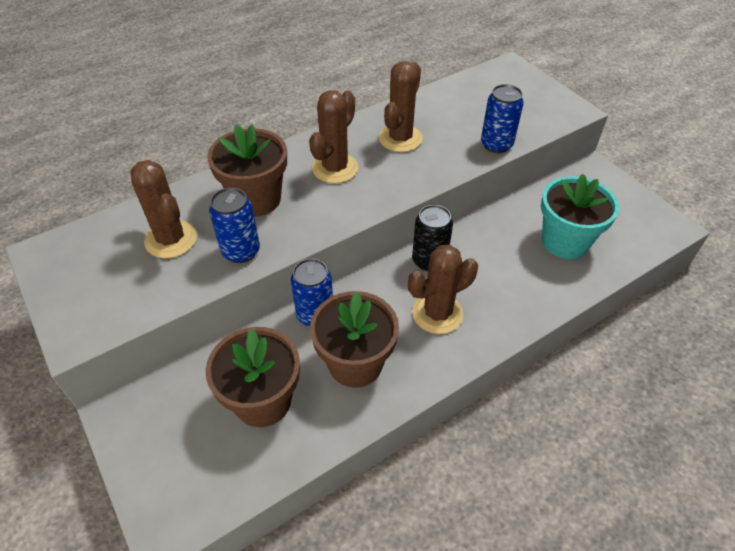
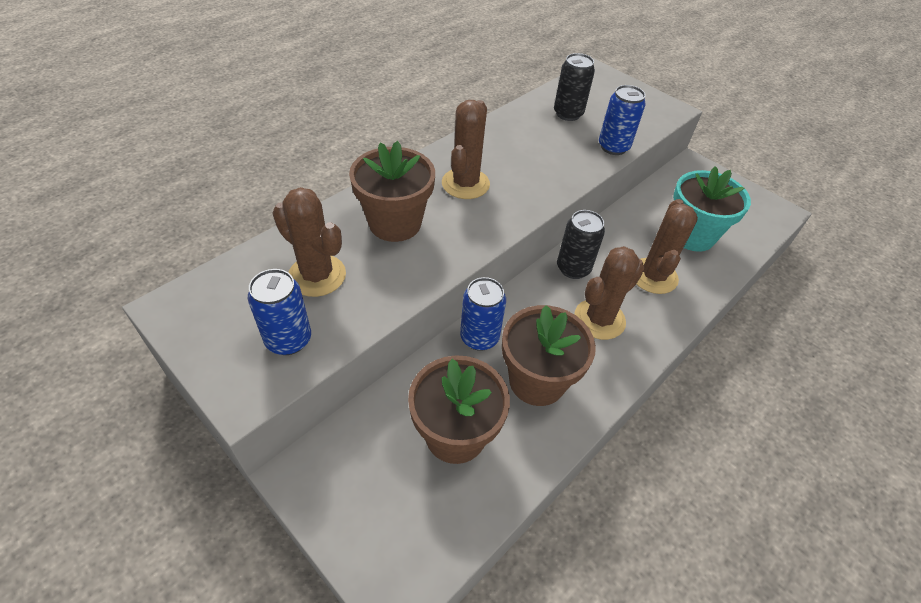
camera: 15 degrees left, 0 degrees up
blue can [209,188,260,263] -> blue can moved to [248,269,311,355]
brown cactus [379,61,423,152] -> brown cactus moved to [636,199,698,294]
none -> black can [554,53,595,121]

